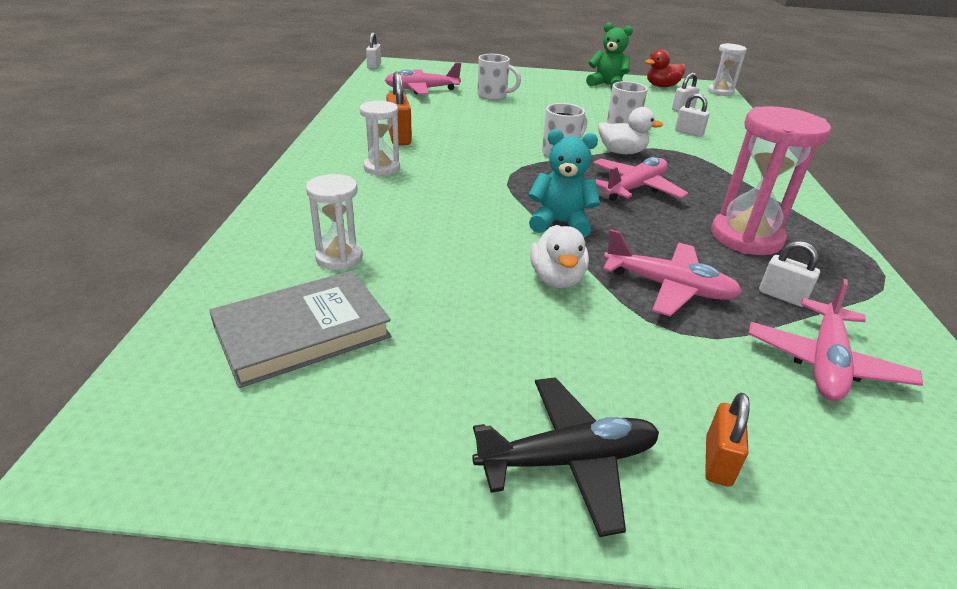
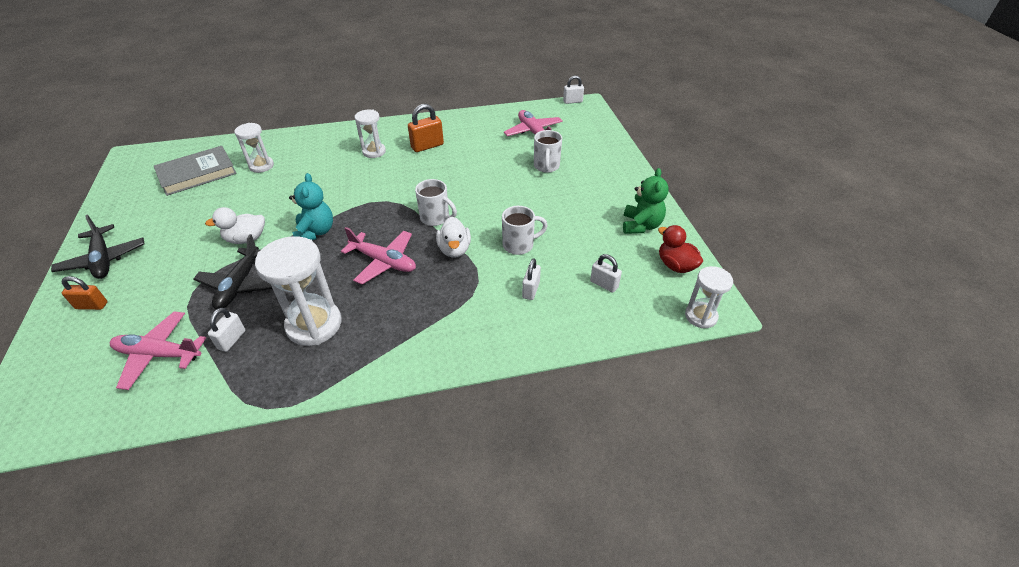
camera: 75 degrees right, 10 degrees up
grey book [209,270,392,388] -> grey book turned 75 degrees counterclockwise [154,146,237,196]
pink plane [603,229,742,317] -> black plane [194,234,273,309]
pink hourglass [711,106,831,255] -> white hourglass [255,236,342,346]

